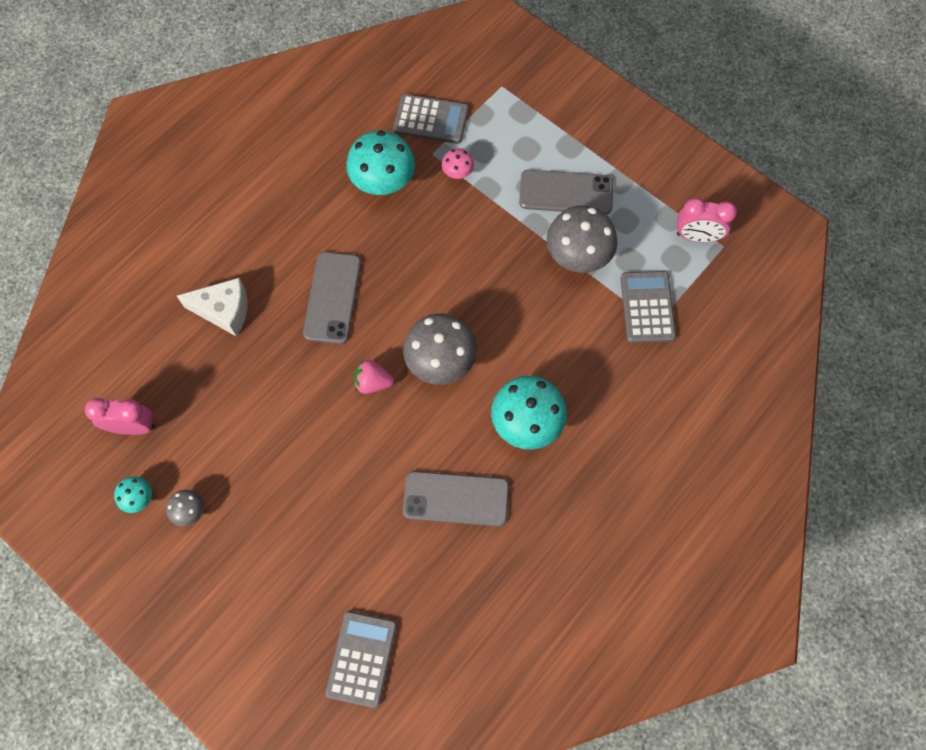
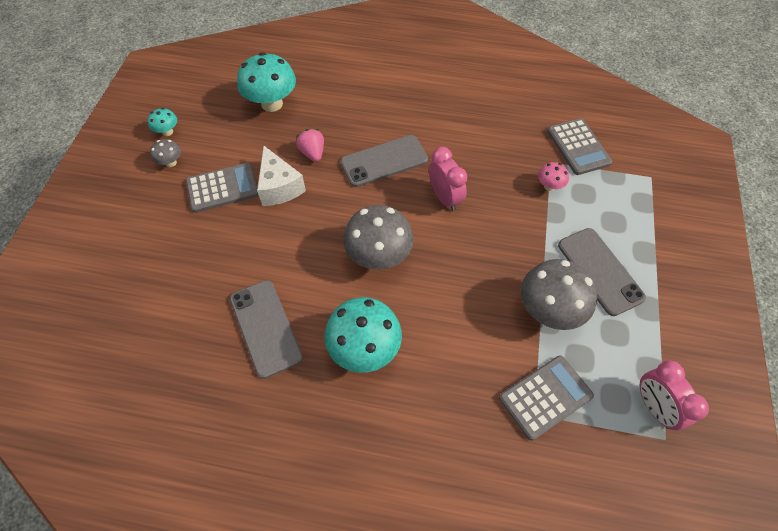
camera: 60 degrees right, 10 degrees down
pink clock [85,398,155,435] -> pink clock moved to [429,147,467,211]
white cheese [177,278,247,337] -> white cheese moved to [257,146,306,206]
grey calculator [326,611,397,708] -> grey calculator moved to [186,163,258,213]
turquoise mushroom [346,130,415,195] -> turquoise mushroom moved to [237,52,296,112]
pink strawberry [354,359,394,394] -> pink strawberry moved to [296,129,324,162]

